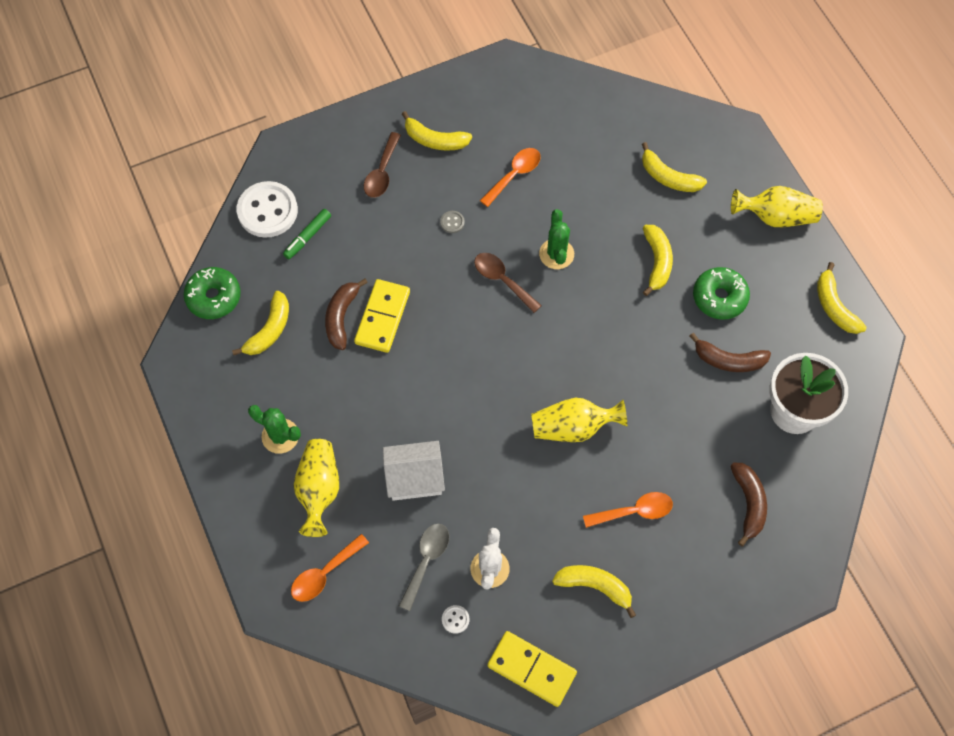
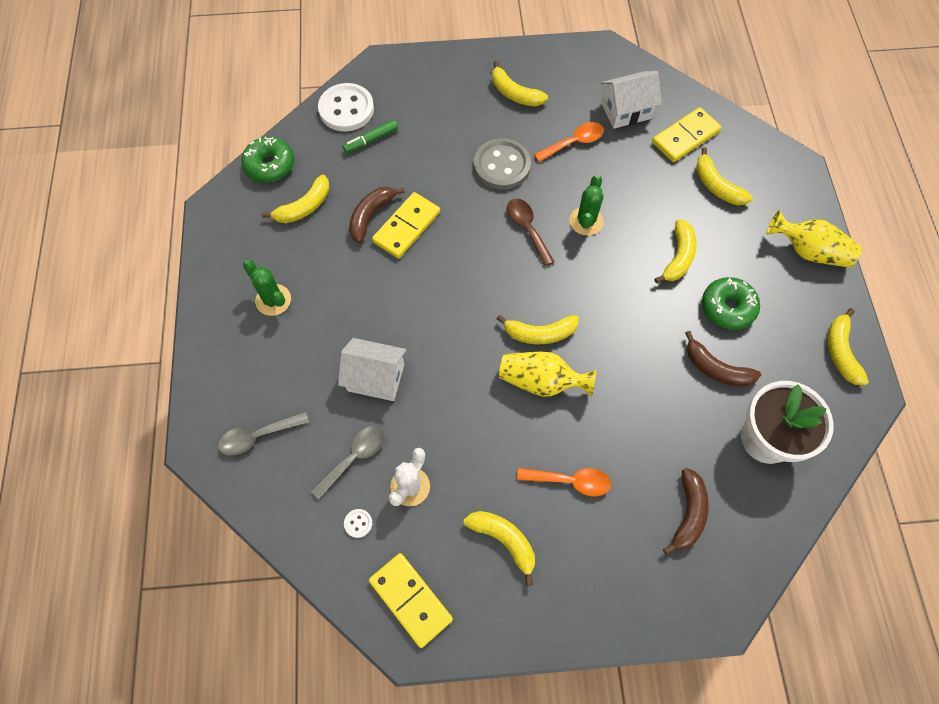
camera: 20 degrees right, 0 degrees up
orange spoon [291,534,369,602] -> grey spoon [218,412,309,456]
yellow vase [293,439,339,537] -> none
brown spoon [364,132,401,198] -> none
grey button [440,211,465,233] -> grey button [474,138,531,190], size x2.48
none -> yellow banana [497,315,579,344]
none -> white house [601,71,662,129]
none -> yellow domino [652,107,721,162]

